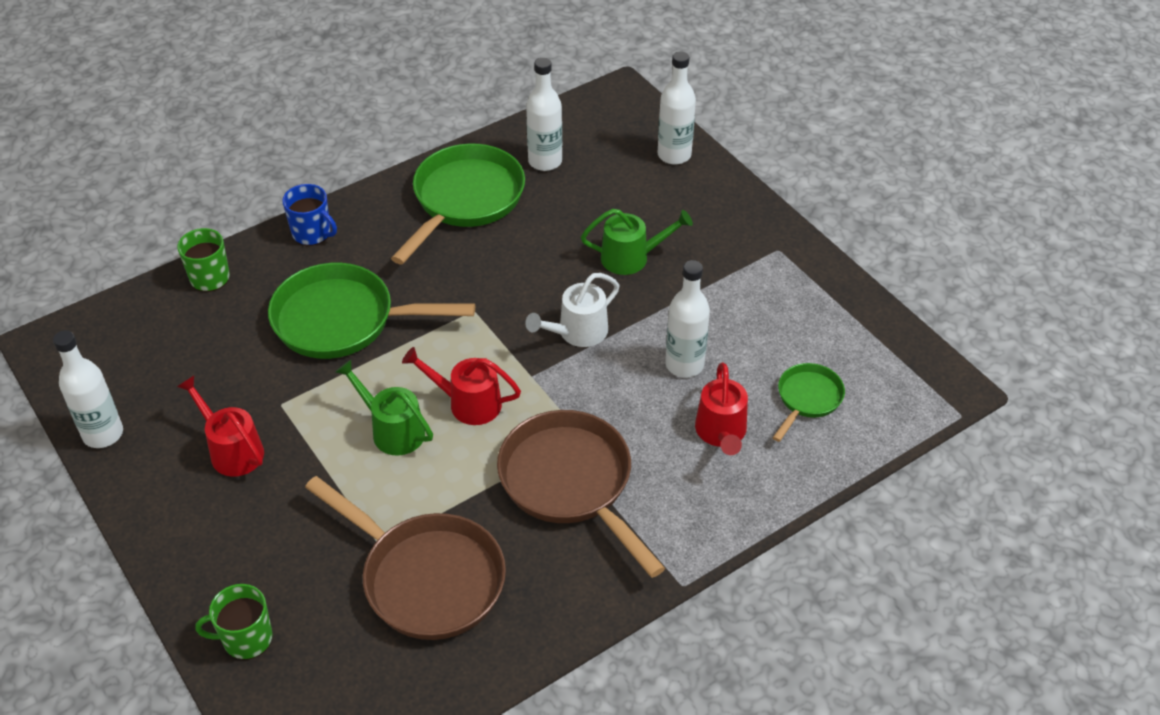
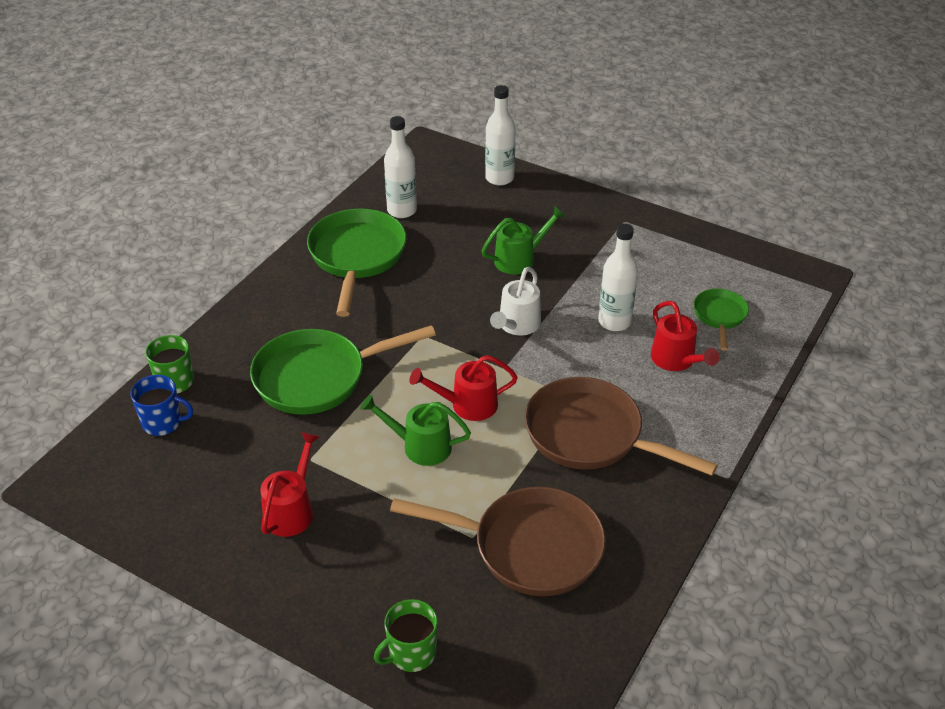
camera: 25 degrees left, 5 degrees down
white bottle [53,330,123,448] -> none
red watering can [177,376,264,476] -> red watering can turned 90 degrees clockwise [260,432,319,537]
blue mug [282,184,337,246] -> blue mug moved to [131,375,193,437]

